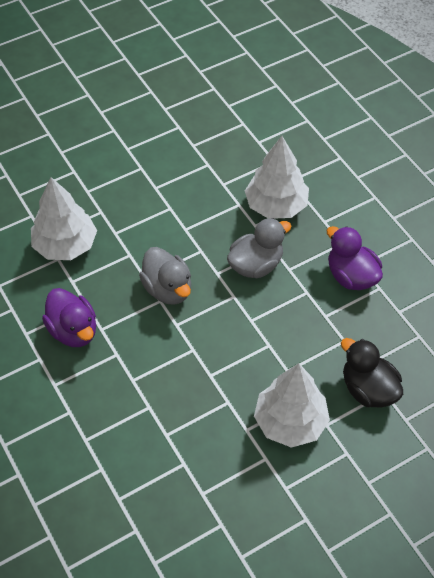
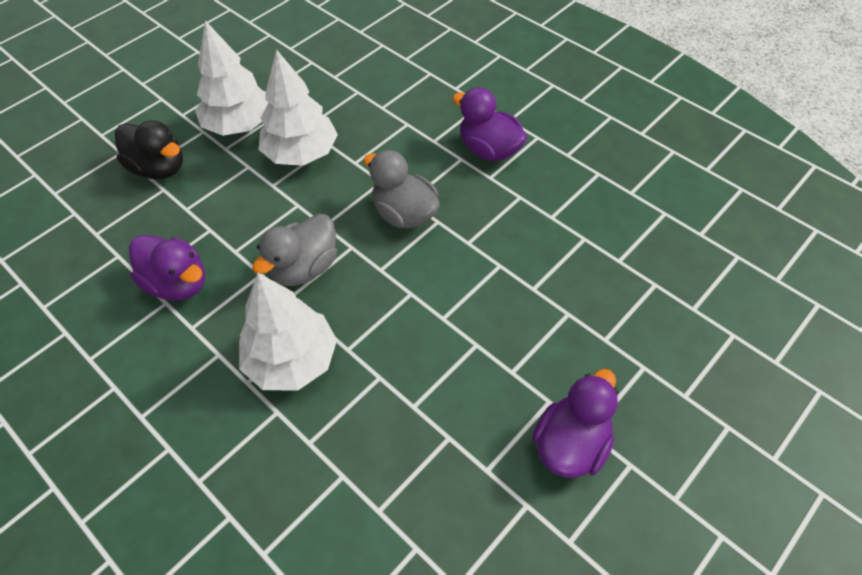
camera: 165 degrees right, 0 degrees up
white tree [31,177,97,260] -> white tree moved to [258,49,338,166]
none -> purple duck [532,369,618,478]

